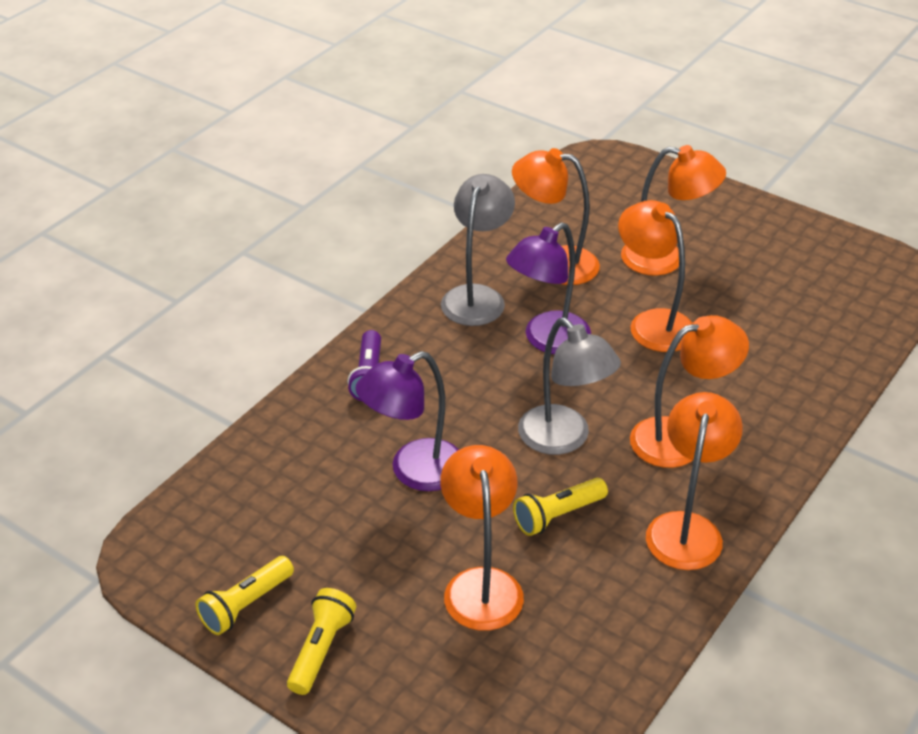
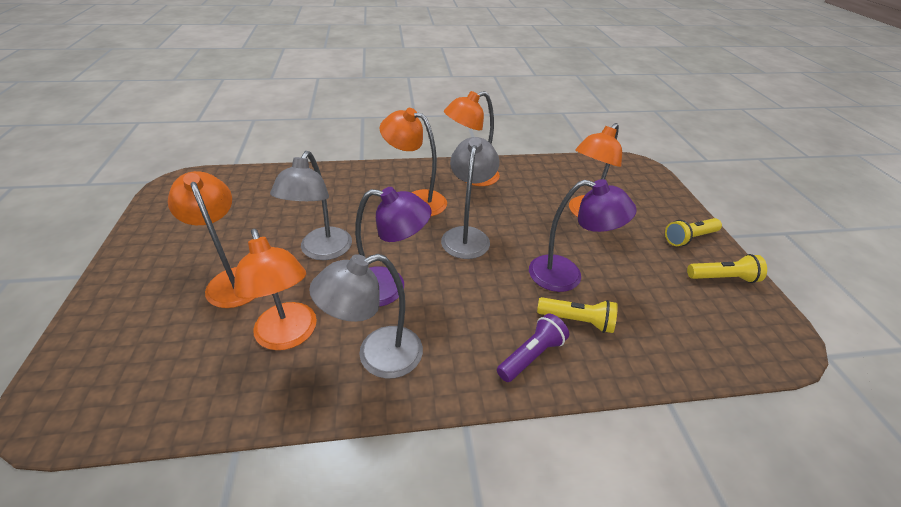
camera: 135 degrees left, 0 degrees up
yellow flashlight [513,478,608,536] -> yellow flashlight moved to [537,297,618,333]
orange lamp [618,200,693,352] -> grey lamp [270,151,352,260]

